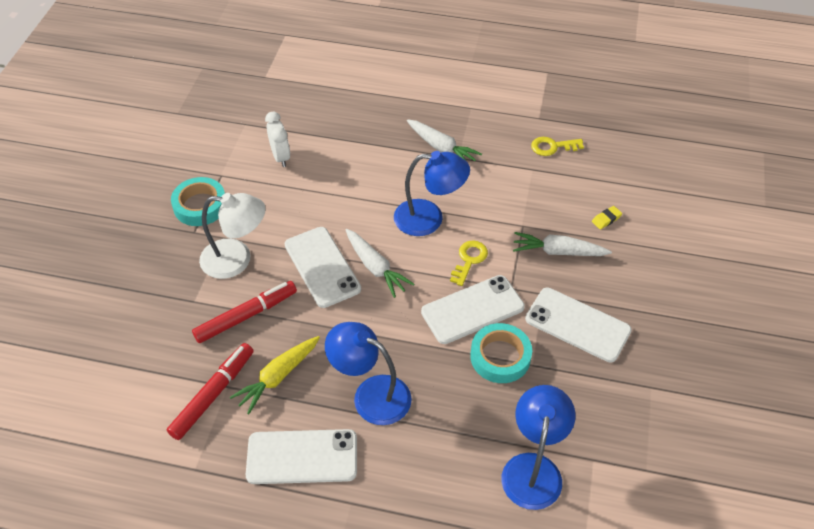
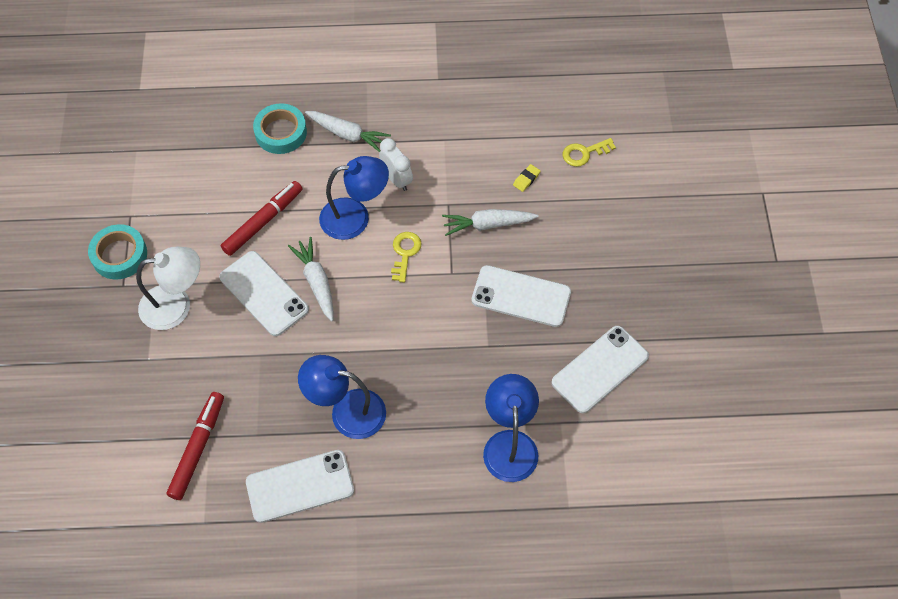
camera: 15 degrees left, 10 degrees up
red marker [192,281,297,343] -> red marker moved to [221,181,302,256]
yellow carrot [230,336,320,414] -> none
white clock [265,112,290,167] -> white clock moved to [379,138,413,191]
white carrot [346,229,415,298] -> white carrot turned 150 degrees counterclockwise [288,237,333,321]
white phone [421,275,525,344] -> white phone moved to [551,326,649,413]
turquoise tape [470,323,532,383] -> turquoise tape moved to [253,103,307,154]
yellow key [531,137,584,156] -> yellow key moved to [563,138,616,167]

